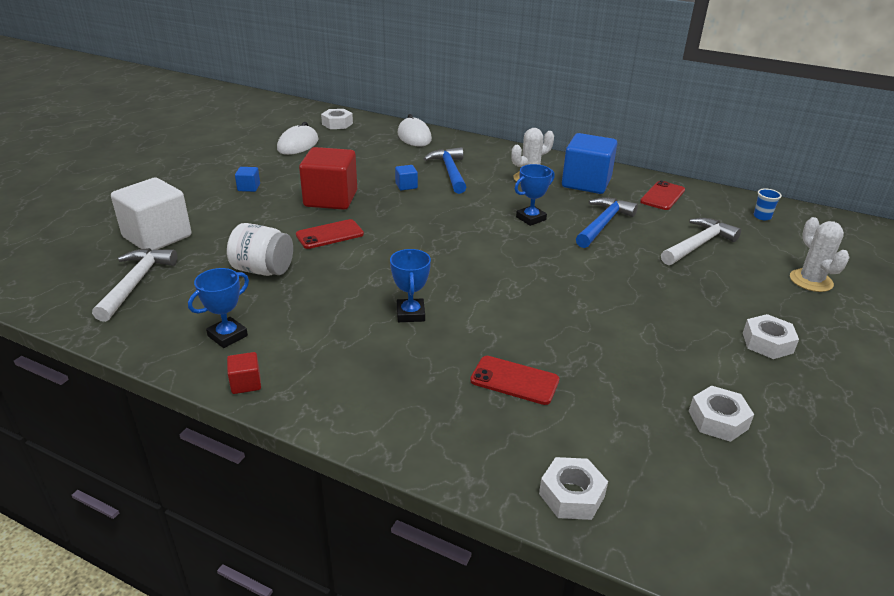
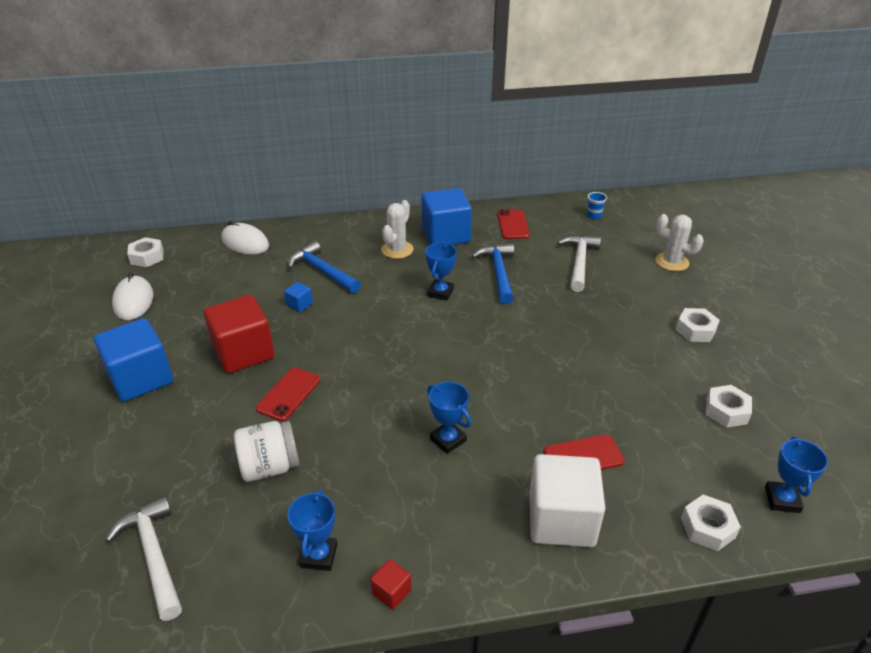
camera: 35 degrees left, 5 degrees up
white cube [111,177,192,250] -> white cube moved to [530,454,605,547]
blue cube [235,167,260,192] -> blue cube [94,318,173,402], size x2.35
none -> blue trophy [765,437,828,513]

